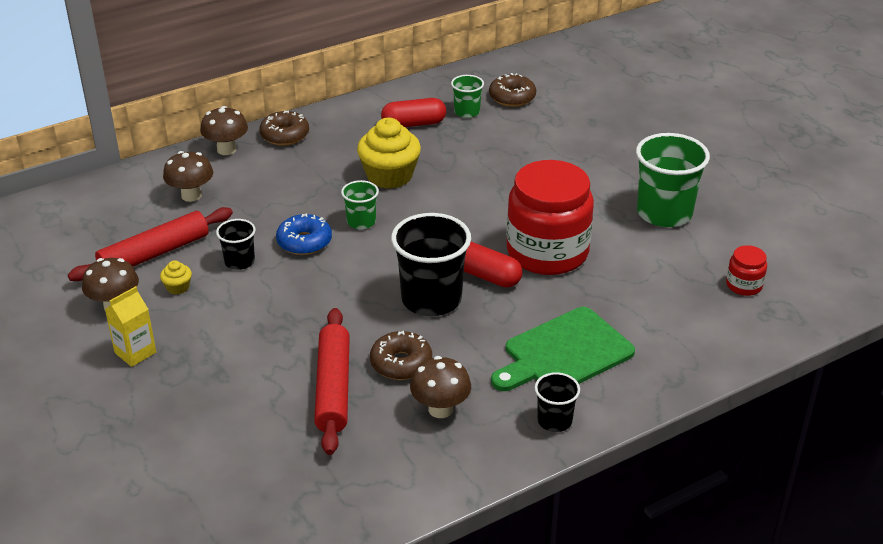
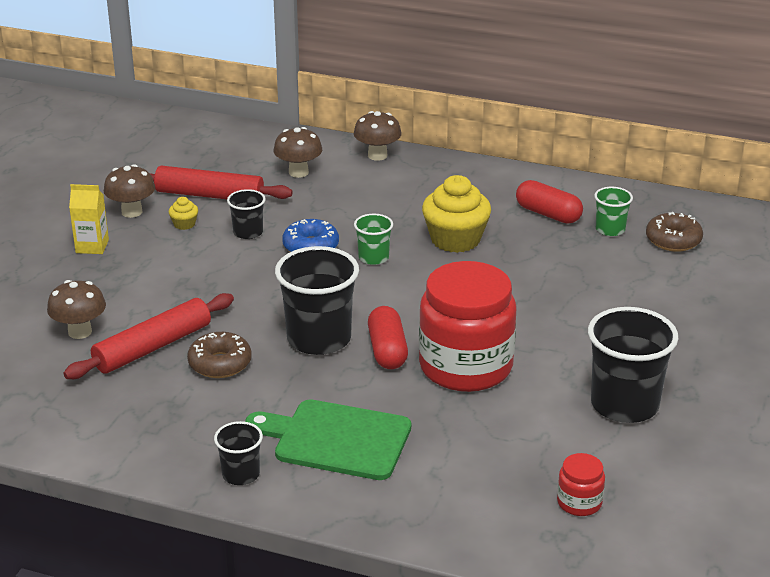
camera: 50 degrees right, 5 degrees down
brown donut [259,110,309,146] -> none
brown mushroom [410,356,471,418] -> brown mushroom moved to [47,280,106,339]
green cup [636,133,710,227] -> black cup [588,307,678,423]

